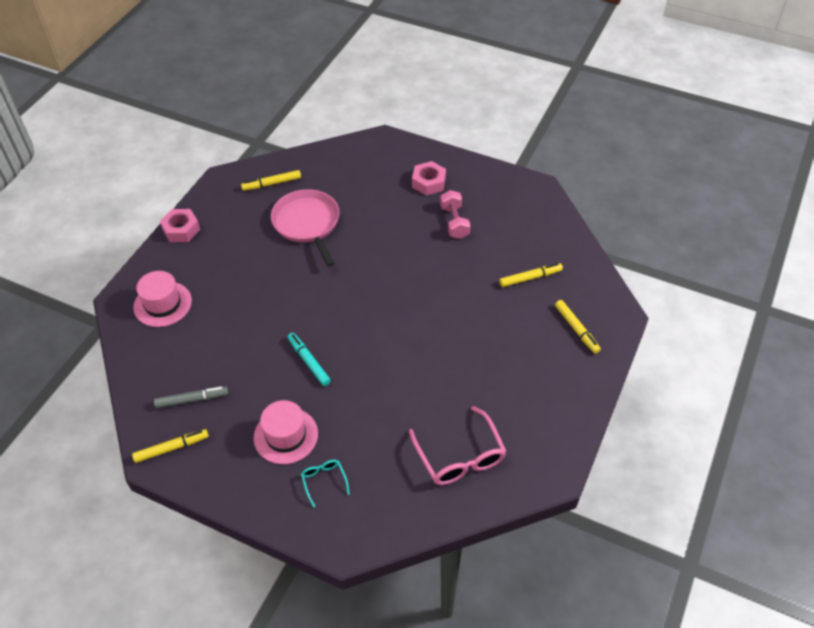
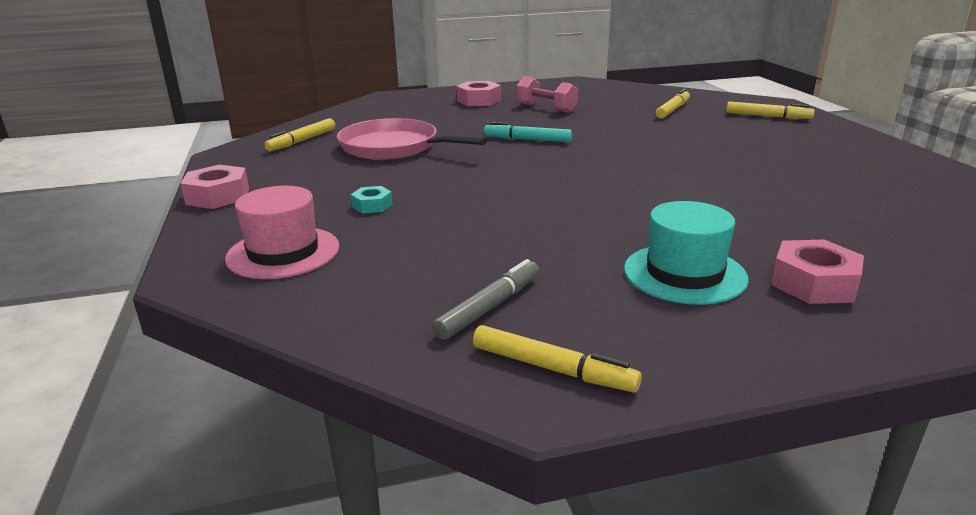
camera: 40 degrees left, 25 degrees down
yellow marker [132,429,209,463] -> yellow marker turned 90 degrees clockwise [473,325,642,392]
pink hat [254,400,318,464] -> turquoise hat [624,201,749,305]
turquoise marker [288,333,331,386] -> turquoise marker moved to [484,122,572,142]
turquoise glasses [301,460,350,507] -> pink nut [771,239,864,304]
pink glasses [409,406,506,485] -> none
none -> turquoise nut [351,186,393,213]

